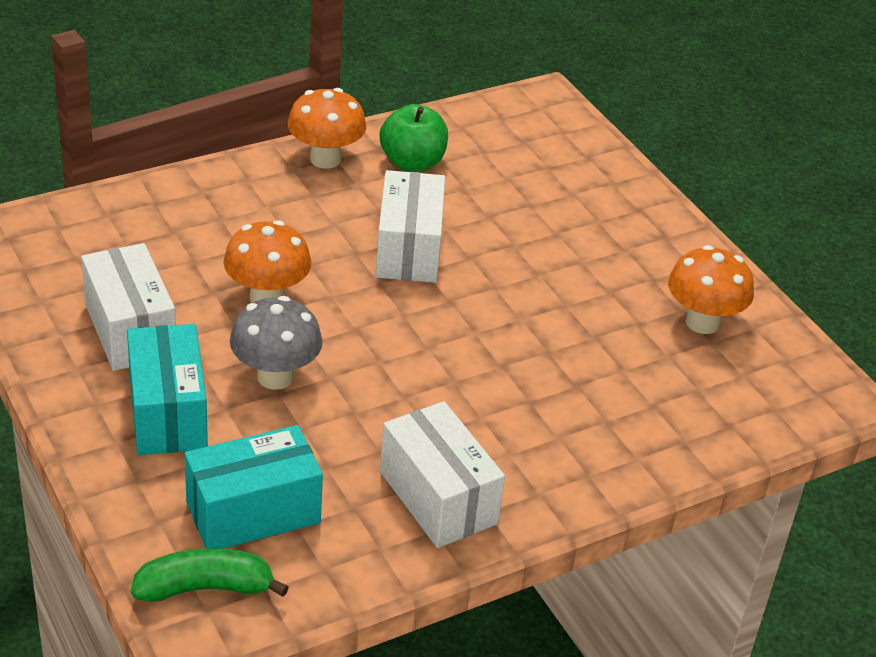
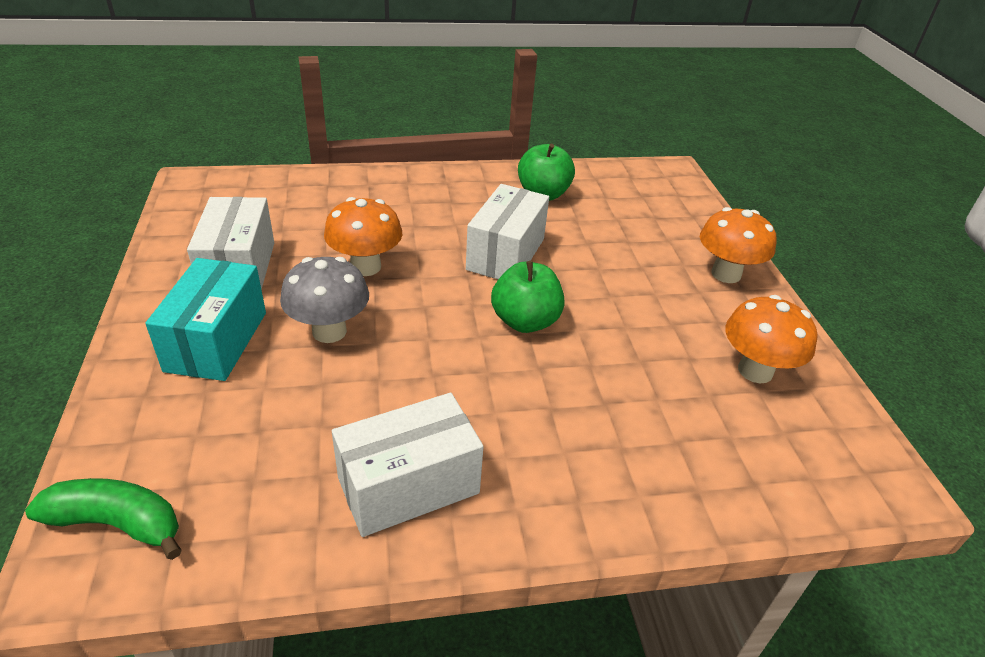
camera: 20 degrees right, 0 degrees up
turquoise box [185,425,323,549] -> none
orange mushroom [288,88,366,169] -> orange mushroom moved to [700,207,776,283]
white box [380,401,505,548] -> white box turned 75 degrees clockwise [332,393,484,537]
none -> green apple [491,261,565,333]

